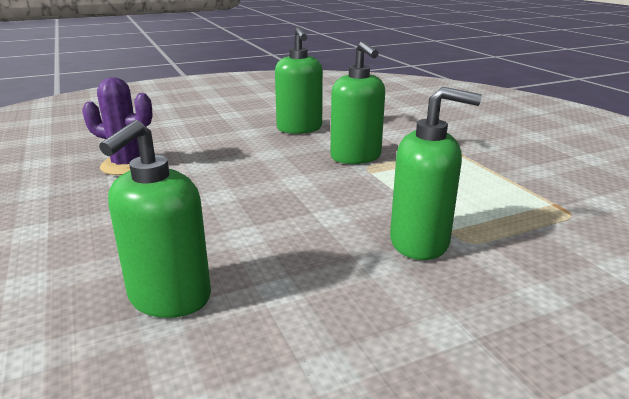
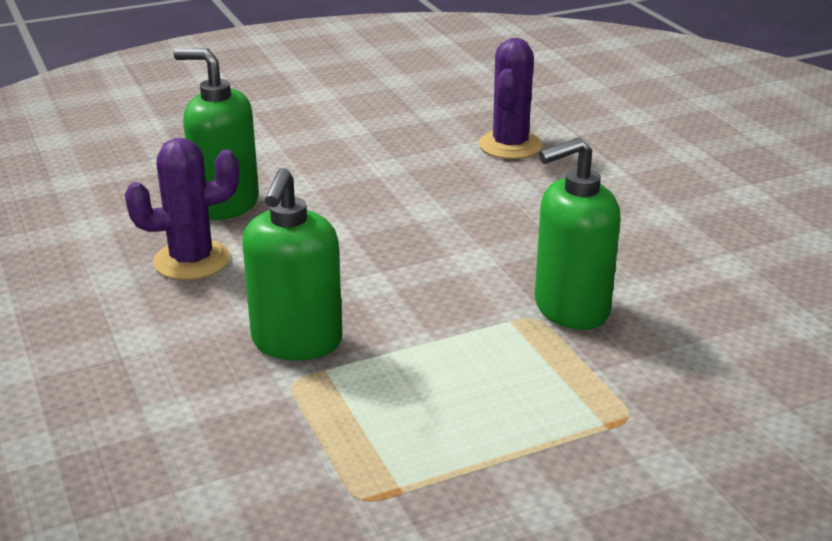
camera: 90 degrees right, 5 degrees up
green soap dispenser [275,27,323,134] -> none
none -> purple cactus [125,138,239,280]

